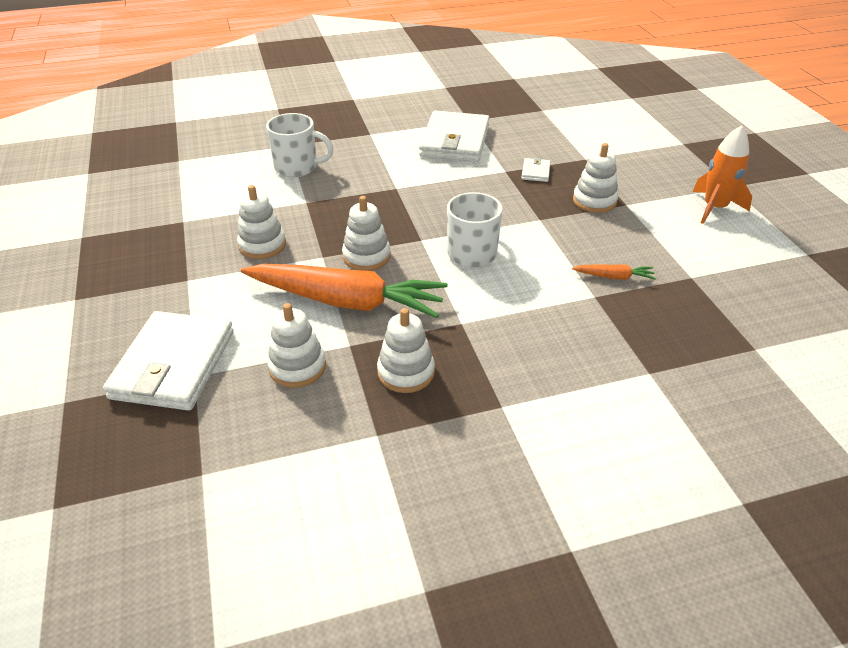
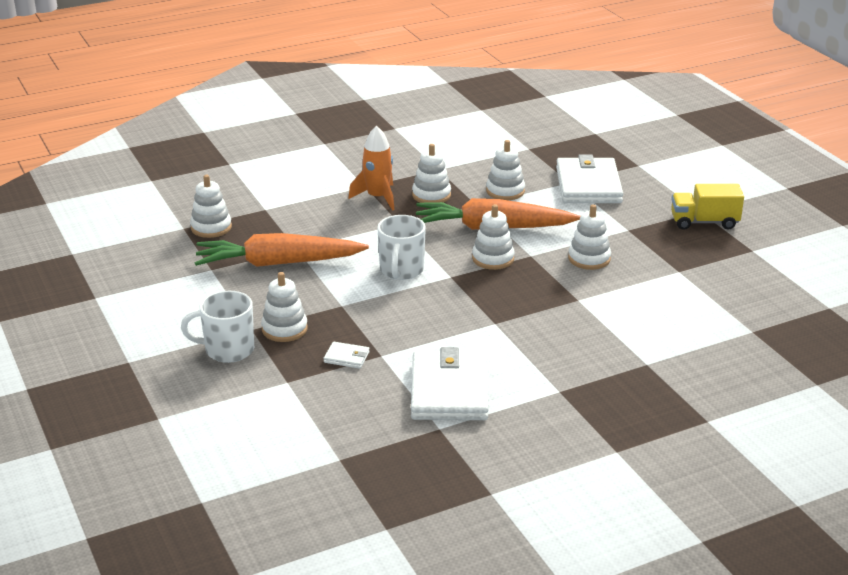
camera: 170 degrees right, 10 degrees down
white mug [266,113,334,177] -> white mug moved to [181,291,254,363]
white wallet [521,157,551,182] -> white wallet turned 75 degrees counterclockwise [324,342,370,369]
orange carrot [572,264,656,280] -> orange carrot [195,233,369,267], size x2.48
orange rocket [693,125,752,224] -> orange rocket moved to [348,125,394,211]
none -> white stacking toy [190,175,232,238]
none -> yellow truck [671,184,744,230]

